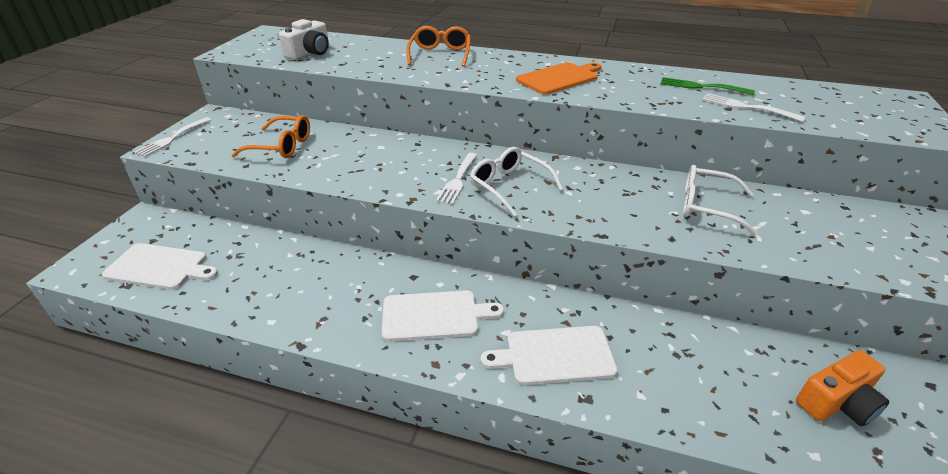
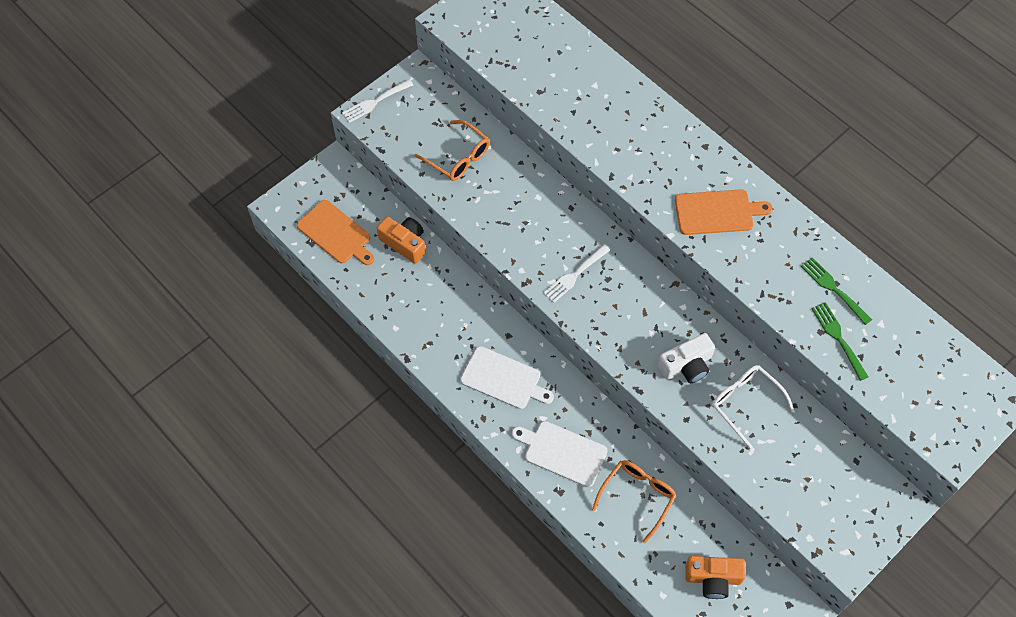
camera: 30 degrees right, 25 degrees up
white cutting board [102,243,218,290] -> orange cutting board [297,200,374,265]
white camera [279,19,329,60] -> white camera moved to [658,333,715,383]
orange glasses [406,26,471,67] -> orange glasses moved to [592,460,677,543]
white glasses [470,147,563,216] -> none
white fork [702,93,805,122] -> green fork [812,302,868,381]
none -> orange camera [377,217,426,264]

